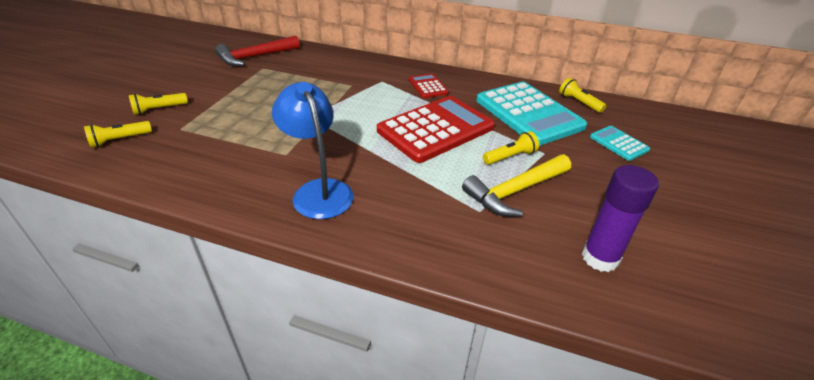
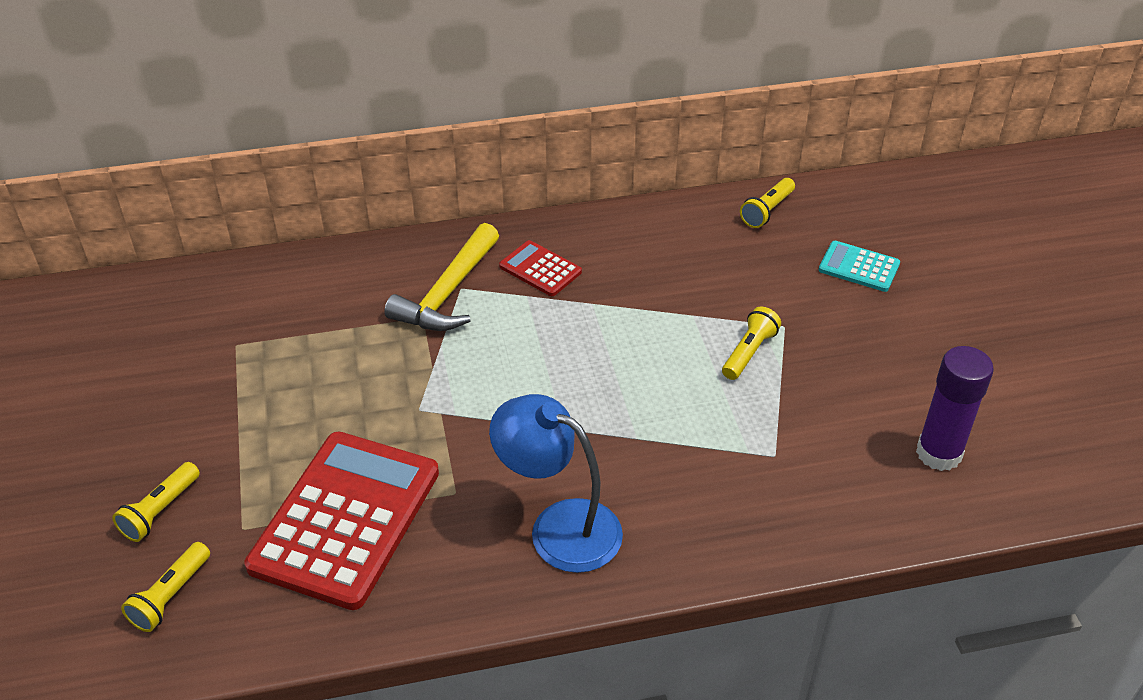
camera: 30 degrees left, 5 degrees up
red hammer [215,36,300,66] -> none
red calculator [377,96,495,163] -> red calculator moved to [244,431,439,610]
yellow hammer [462,154,571,217] -> yellow hammer moved to [385,223,499,331]
turquoise calculator [476,82,587,146] -> none
yellow flashlight [559,78,606,113] -> yellow flashlight turned 75 degrees counterclockwise [740,178,795,228]

